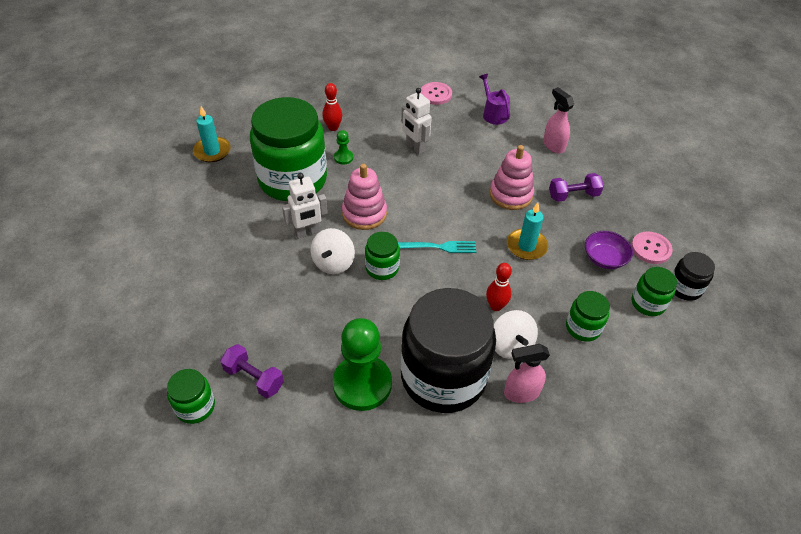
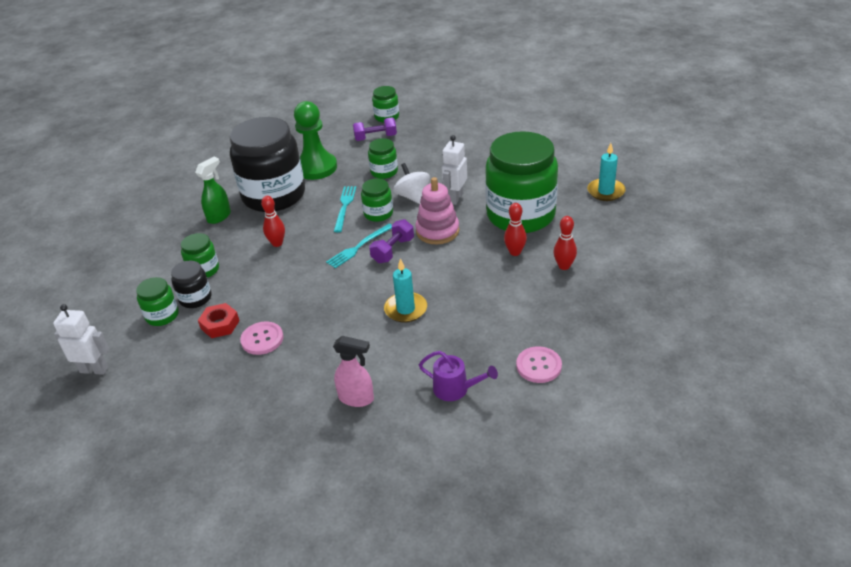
camera: 140 degrees right, 10 degrees down
green pawn [334,130,353,164] -> red bowling pin [504,203,527,256]
white robot [401,88,432,154] -> white robot moved to [53,304,109,375]
pink stacking toy [490,145,534,210] -> none
white spinning top [494,310,538,359] -> none
pink spray bottle [504,344,550,403] -> green spray bottle [195,157,231,224]
turquoise candle [507,203,548,260] -> turquoise candle moved to [384,258,427,323]
purple dumbbell [549,173,604,202] -> purple dumbbell moved to [369,219,414,263]
purple bowl [585,231,633,269] -> red nut [198,303,240,338]
pink button [631,231,673,264] -> pink button moved to [240,321,283,355]
black jar [673,252,715,301] -> black jar moved to [171,260,212,308]
none -> turquoise fork [334,186,356,232]
none -> green jar [368,138,398,179]

